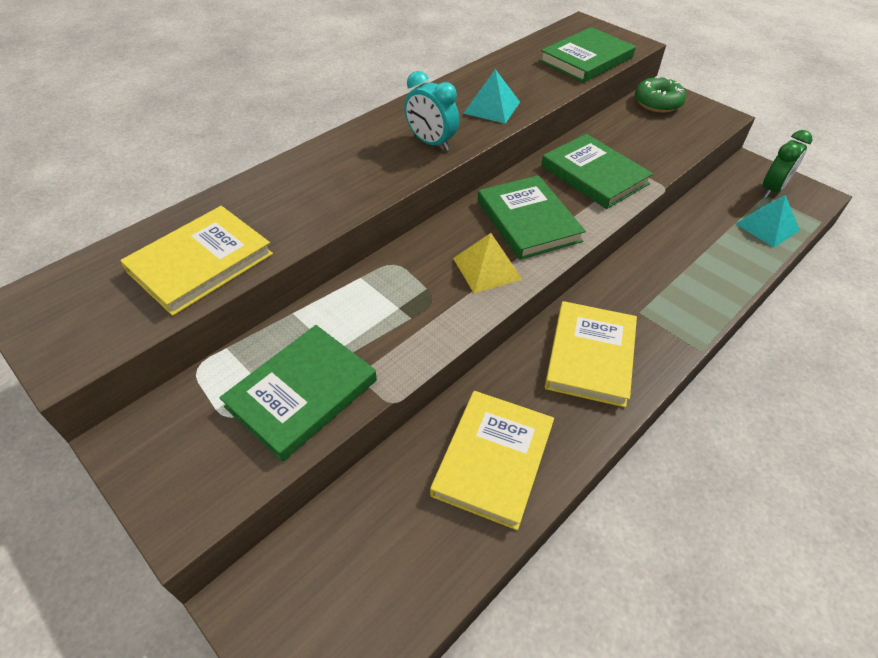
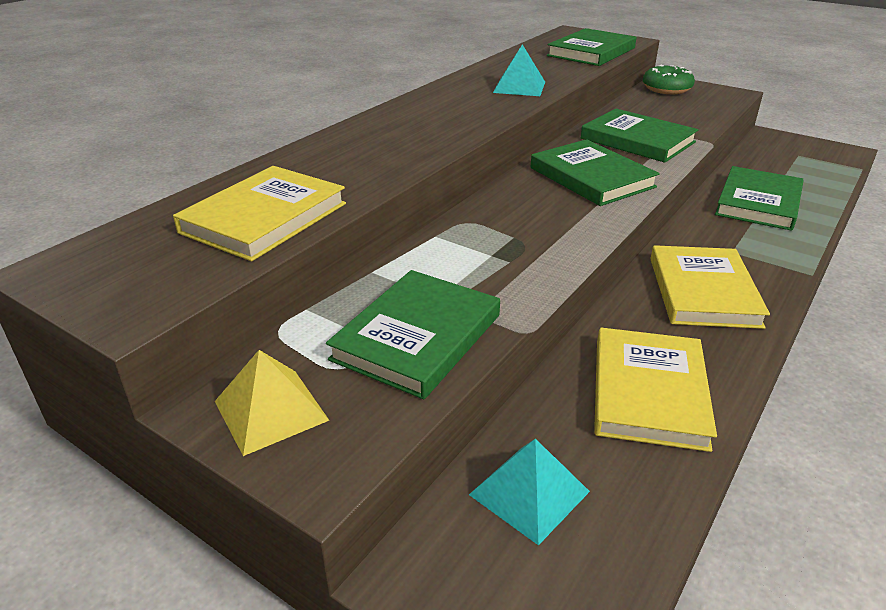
camera: 10 degrees left, 15 degrees down
turquoise clock [404,71,459,151] -> none
yellow pyramid [453,233,523,293] -> yellow pyramid moved to [215,350,330,456]
turquoise pyramid [736,195,800,248] -> turquoise pyramid moved to [469,439,590,546]
green clock [763,130,812,198] -> none
none -> green book [715,166,804,231]

